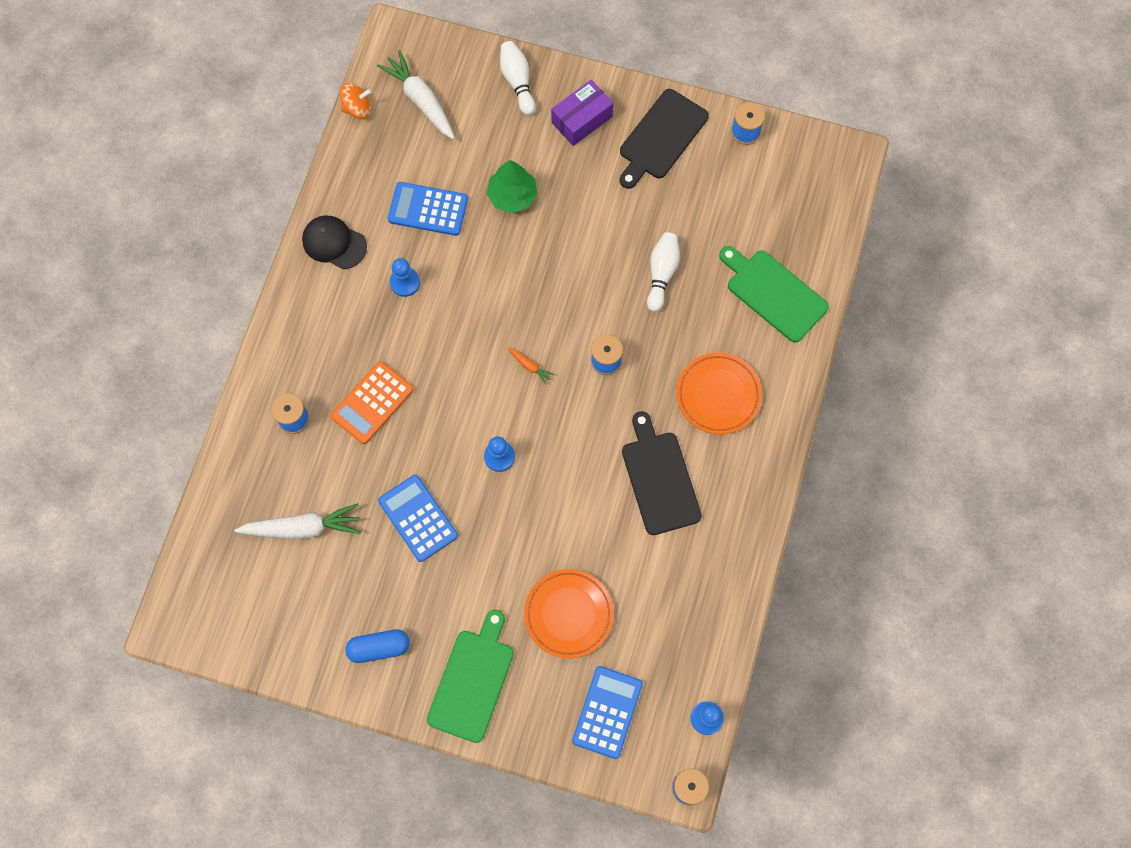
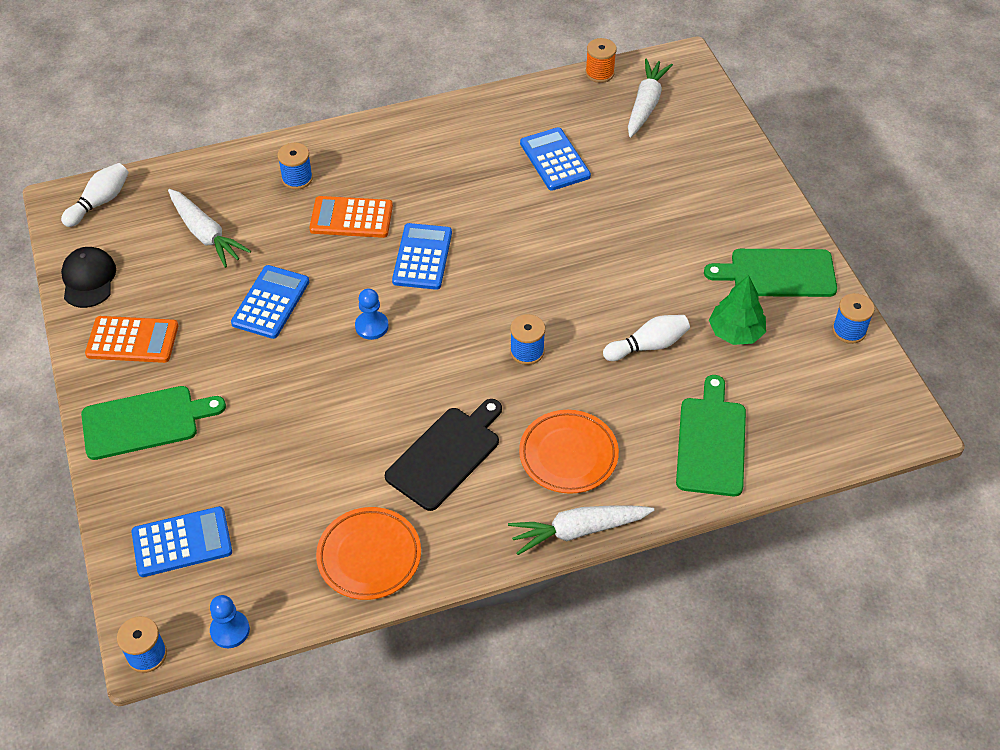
camera: 55 degrees right, 20 degrees down
black cap [302,215,367,269] -> black cap moved to [61,247,116,308]
orange spinning top [340,83,371,119] -> orange spool [585,38,617,83]
blue capsule [345,629,410,663] -> orange calculator [85,316,178,363]
blue pawn [390,258,420,297] -> none
green tree [487,160,537,213] -> green tree moved to [709,275,766,345]
white bowling pin [500,41,536,116] -> white bowling pin moved to [61,163,129,227]
orange carrot [508,347,554,385] -> none
orange plate [524,569,613,658] -> orange plate moved to [316,507,421,600]
purple box [551,80,613,146] -> none
black cutting board [620,89,709,189] -> green cutting board [704,249,837,297]
none -> blue calculator [392,223,452,290]
none -> white carrot [508,505,654,555]

